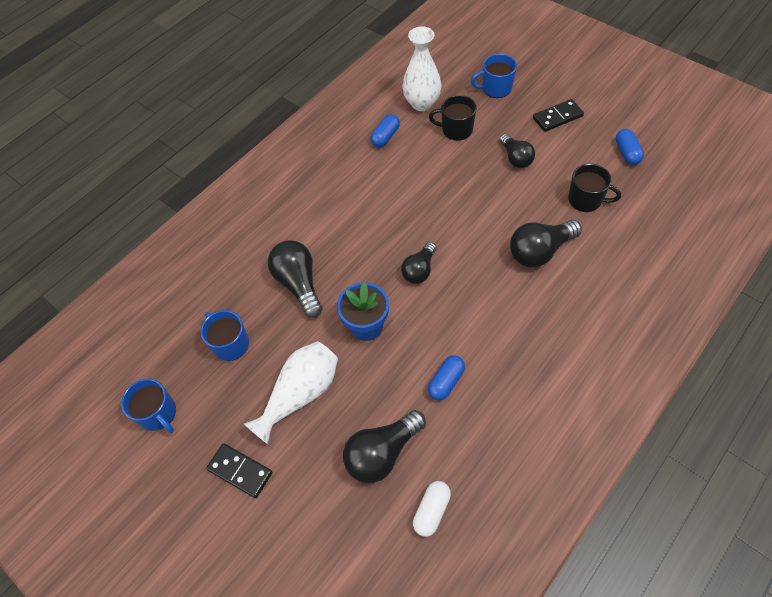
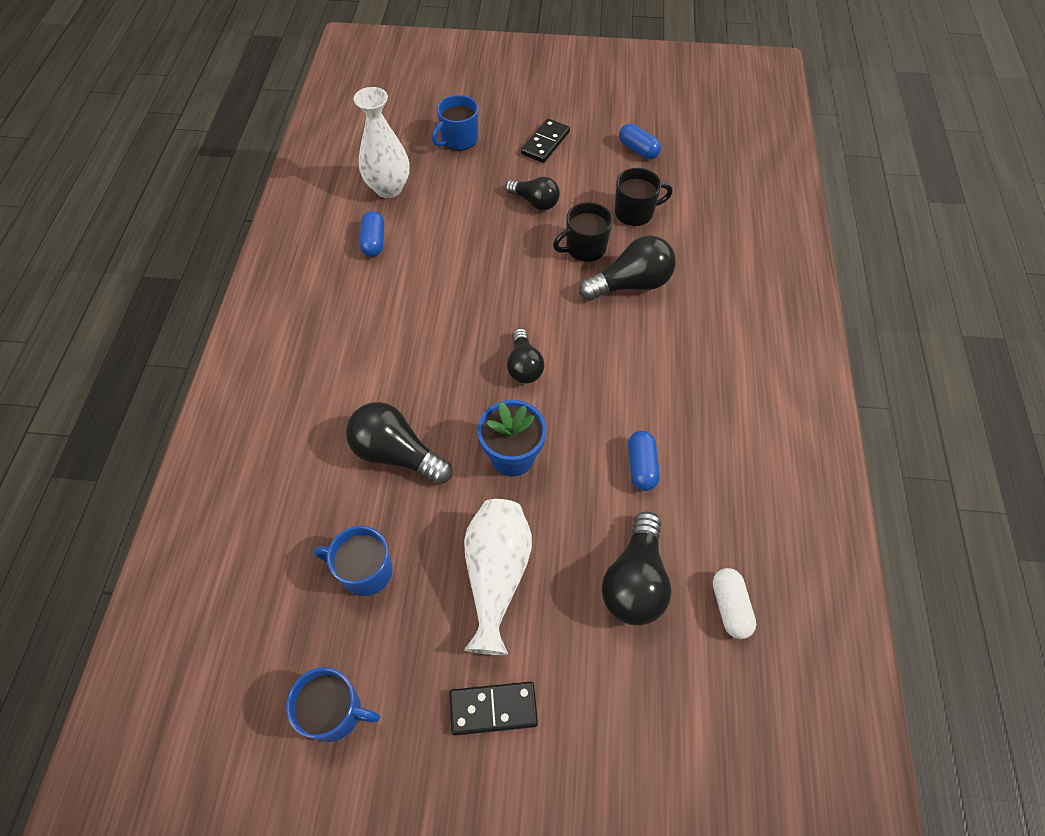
camera: 40 degrees left, 0 degrees up
black mug [429,95,476,141] -> black mug moved to [553,202,613,262]
black light bulb [510,220,582,267] -> black light bulb turned 135 degrees counterclockwise [579,235,676,300]

